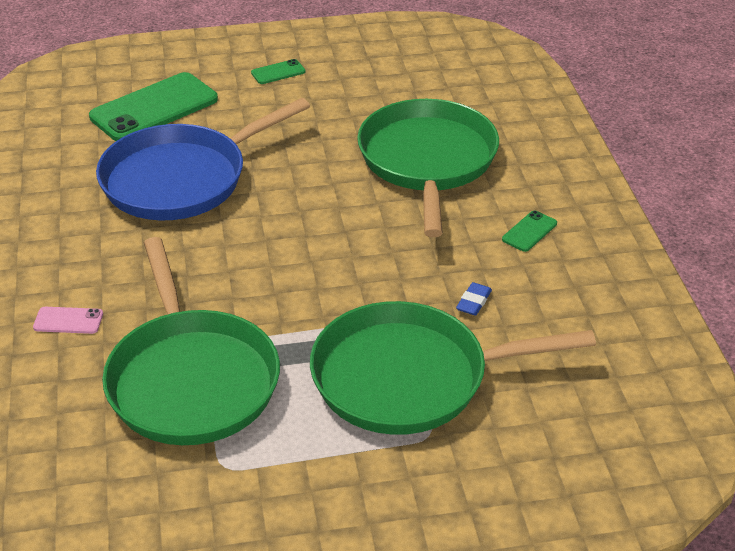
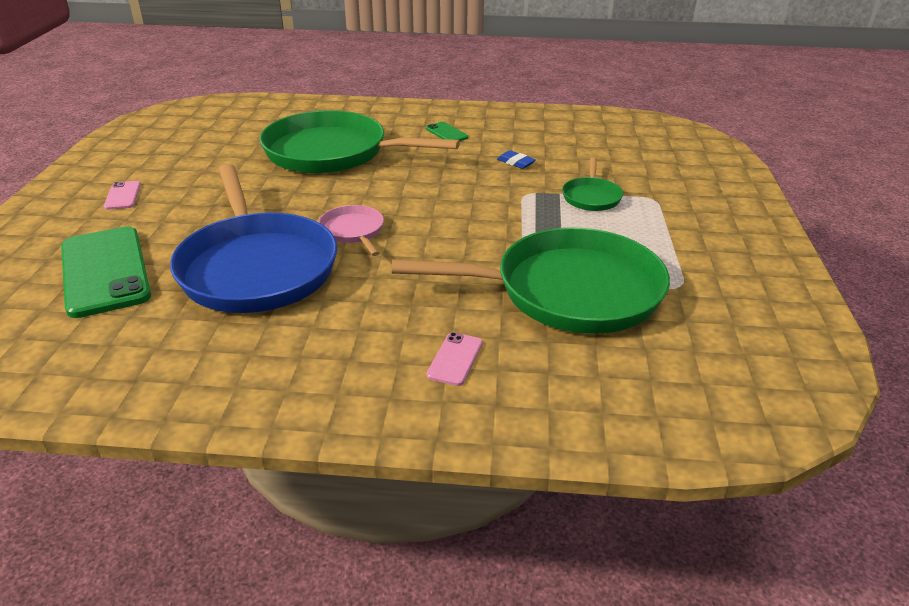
camera: 75 degrees left, 5 degrees down
green phone [251,59,306,84] -> pink phone [104,181,141,210]
green pan [310,301,596,435] -> green pan [562,157,623,211], size x0.44
none -> pink pan [318,205,384,256]

